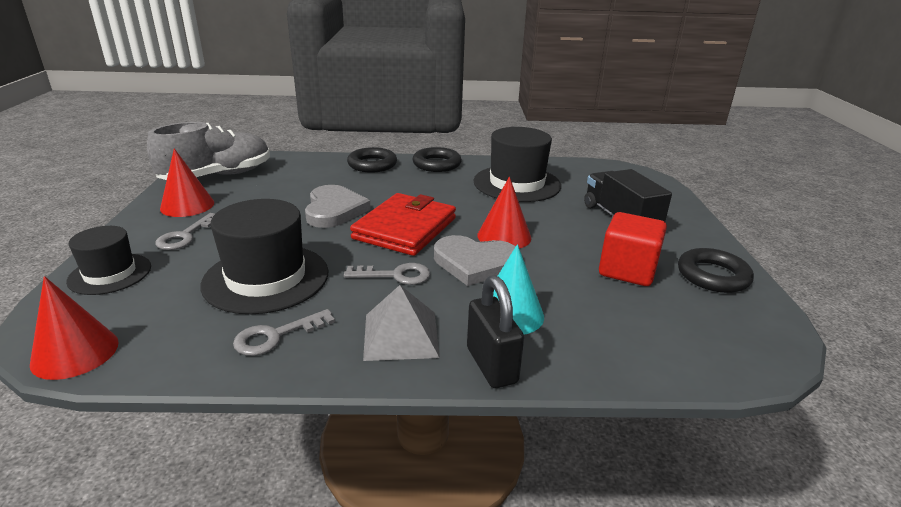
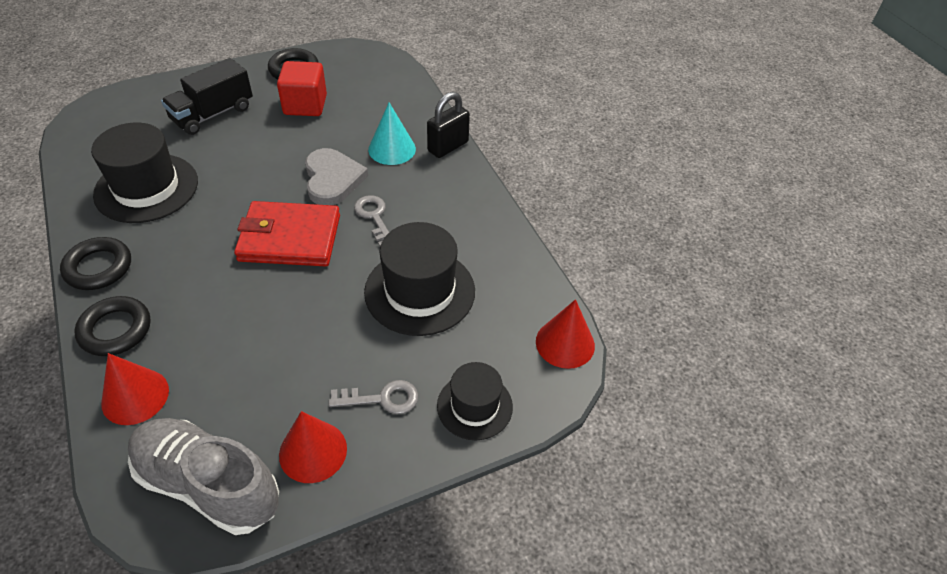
camera: 115 degrees left, 20 degrees up
grey key [233,309,335,356] -> none
grey heart [305,185,371,228] -> none
grey pyramid [363,285,440,361] -> none
red cone [478,177,531,249] -> red cone moved to [101,353,169,425]

